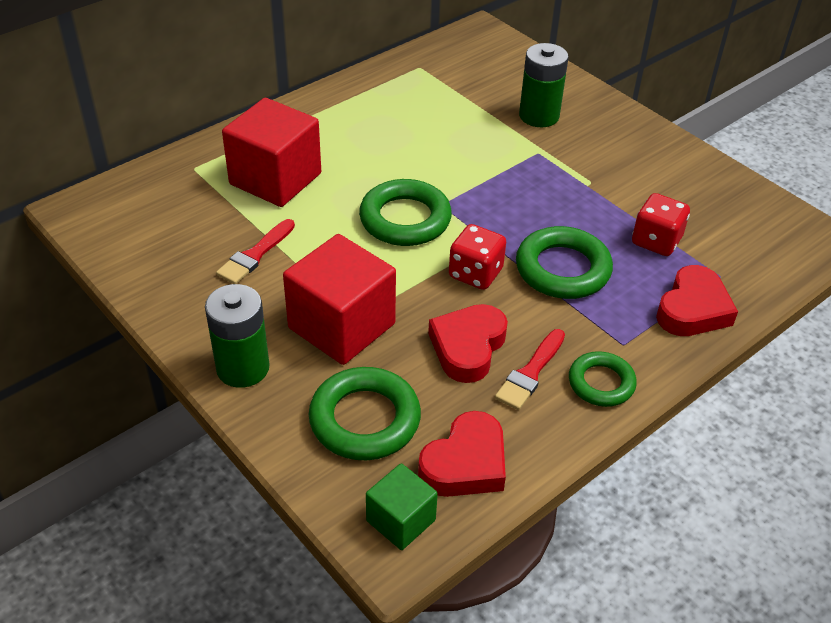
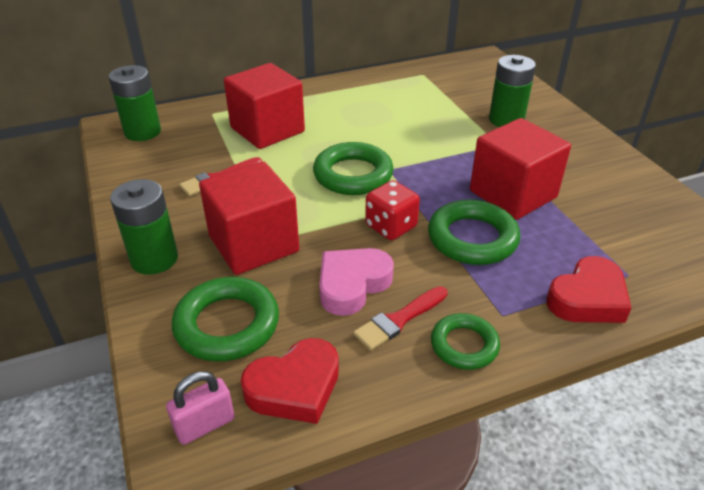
camera: 20 degrees right, 5 degrees down
green cube [366,463,438,550] -> pink padlock [166,371,235,445]
red heart [428,304,508,383] -> pink heart [319,248,394,316]
red dice [632,193,690,256] -> none
none -> green battery [109,65,161,141]
none -> red cube [470,118,571,220]

